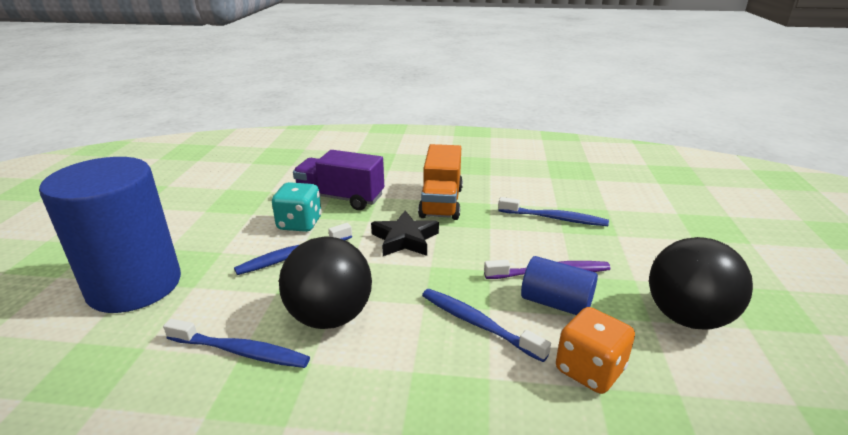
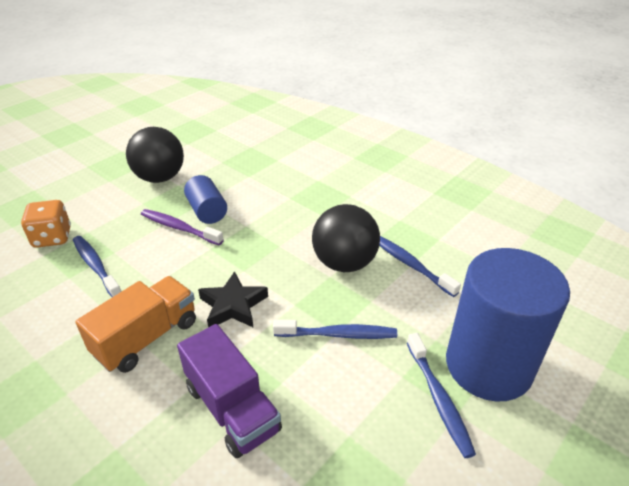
camera: 145 degrees left, 10 degrees up
turquoise dice [272,182,322,232] -> none
blue toothbrush [422,289,551,362] -> blue toothbrush moved to [407,333,476,458]
orange dice [556,307,635,394] -> orange dice moved to [21,200,71,248]

